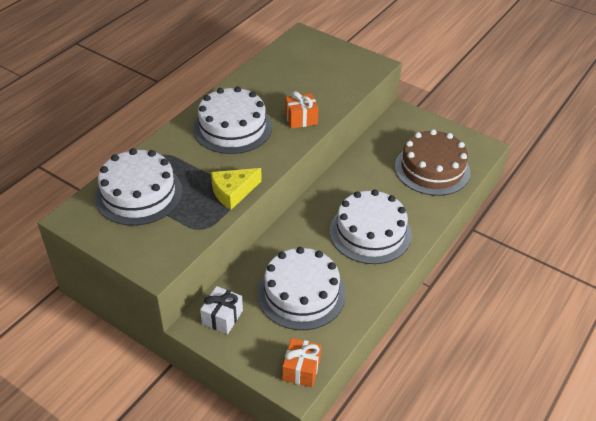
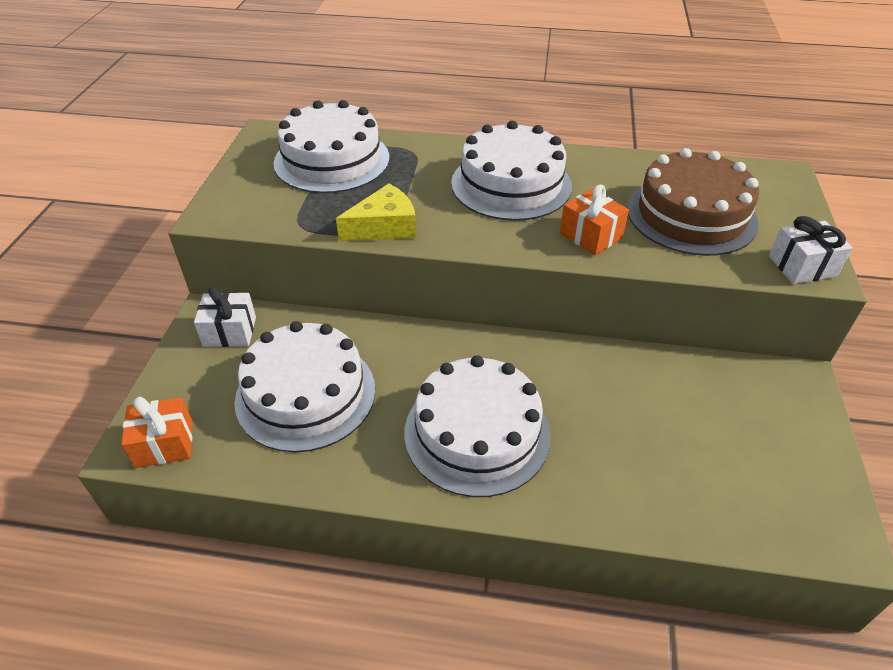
camera: 65 degrees right, 0 degrees up
yellow cheese [211,168,262,210] -> yellow cheese turned 120 degrees clockwise [336,184,416,241]
brown cake [395,129,471,196] -> brown cake moved to [627,148,759,256]
none -> white gift [769,216,853,284]

